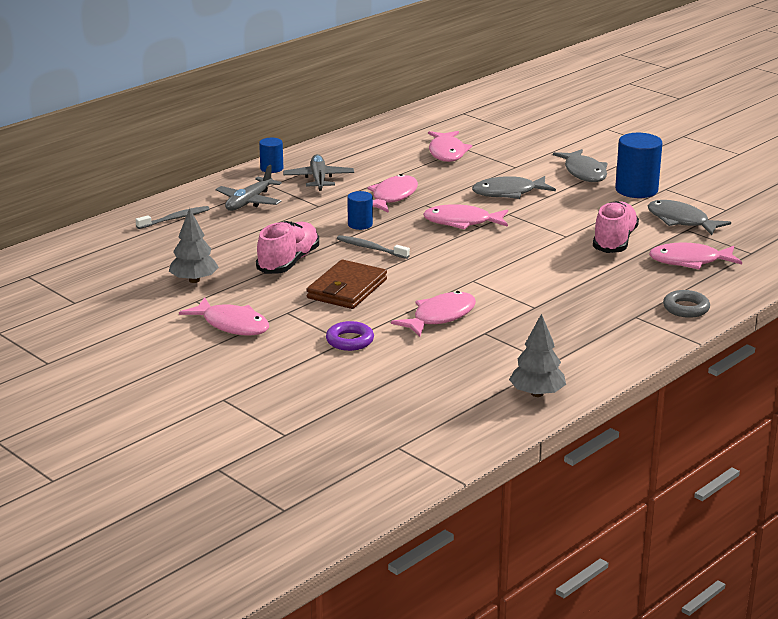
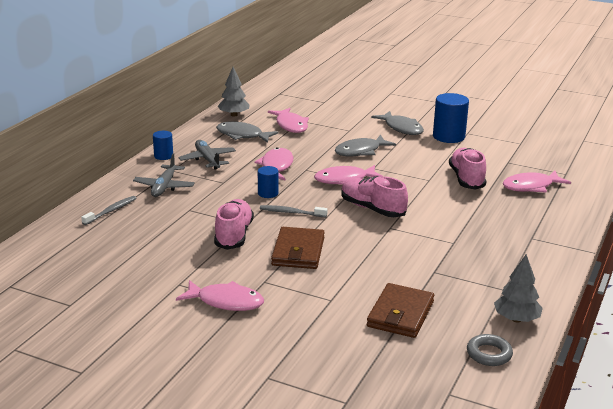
camera: 20 degrees left, 0 degrees up
grey tree [169,208,219,283] -> grey tree moved to [218,67,250,117]
purple ring [326,321,374,351] -> none
pink fish [391,291,476,337] -> none
grey fish [648,200,731,235] -> grey fish moved to [216,121,278,143]
grey ring [663,290,710,318] -> grey ring moved to [467,334,513,366]
none -> pink shoe [341,176,408,217]
none -> brown wallet [367,283,434,338]

